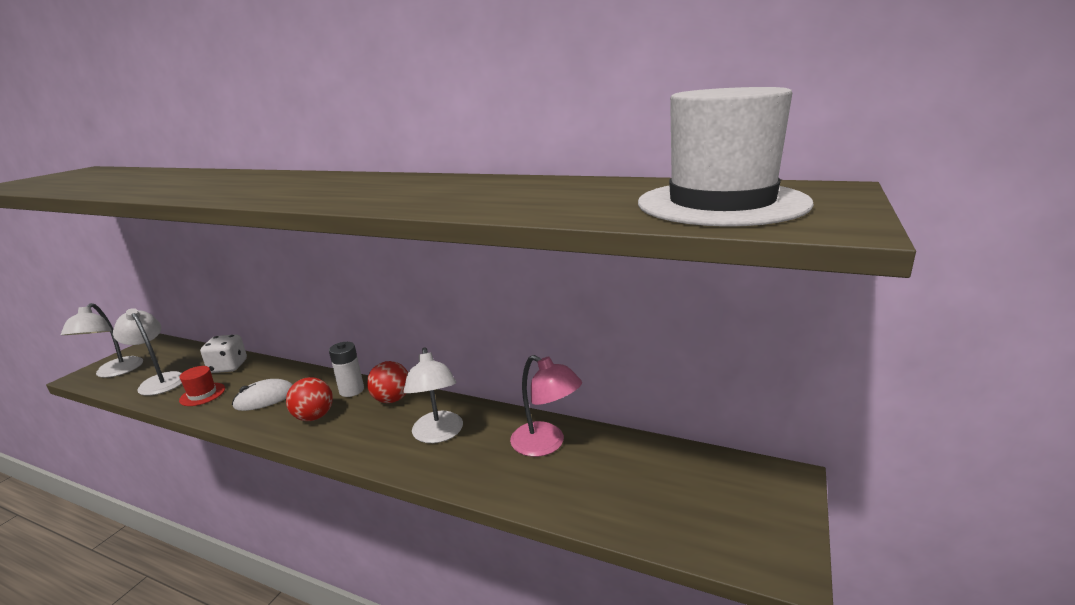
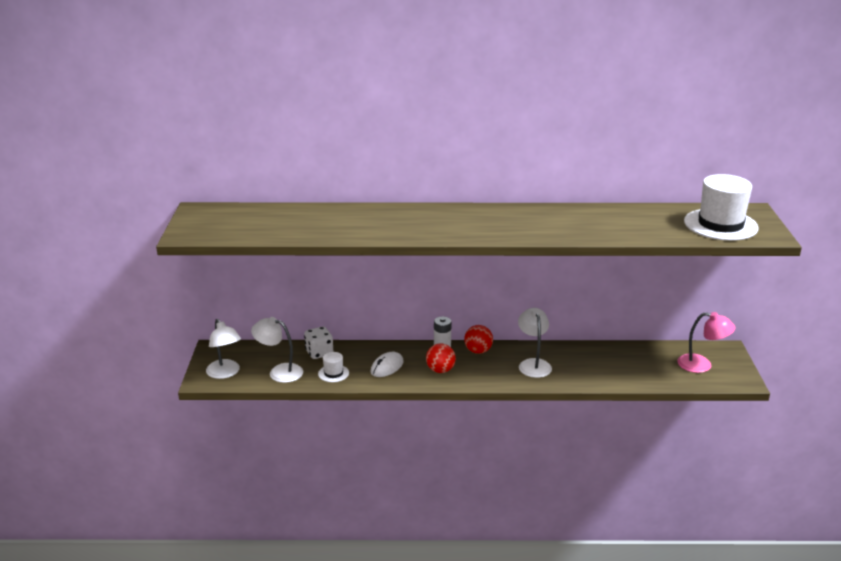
camera: 25 degrees left, 5 degrees up
red hat [179,366,225,406] -> white hat [318,352,349,382]
white lamp [404,347,463,443] -> white lamp turned 150 degrees counterclockwise [518,308,552,378]
pink lamp [510,355,582,457] -> pink lamp moved to [677,312,735,373]

